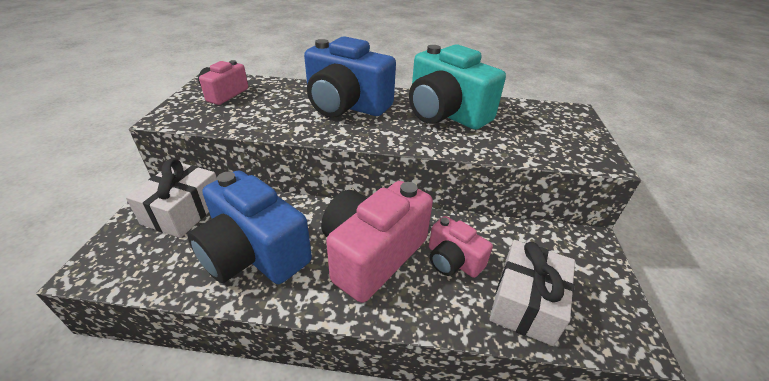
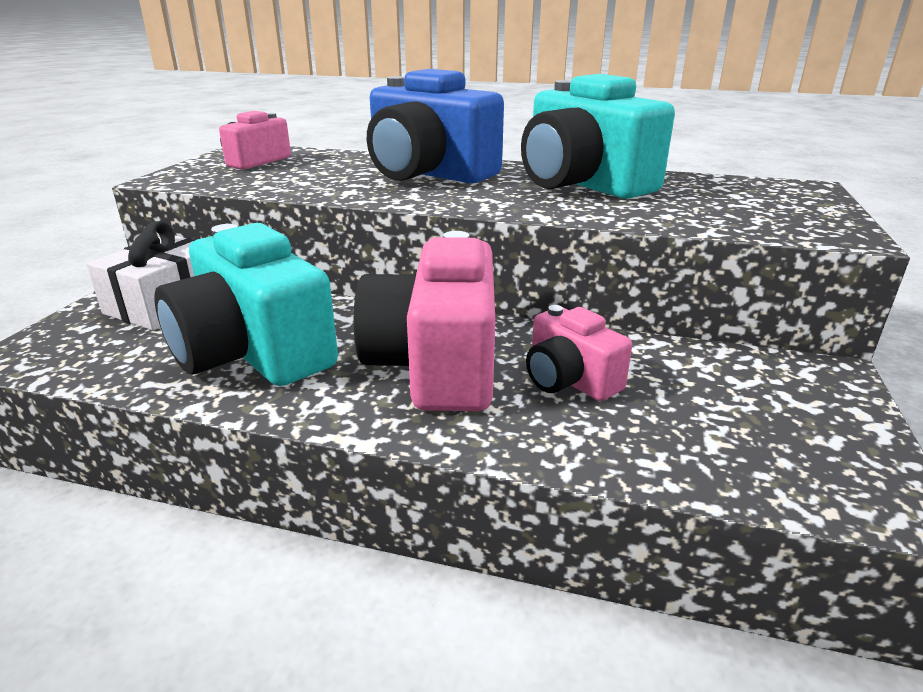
camera: 10 degrees right, 10 degrees down
blue camera [188,170,312,284] -> turquoise camera [154,223,338,386]
pink camera [321,181,433,303] -> pink camera turned 45 degrees counterclockwise [354,231,495,411]
white gift [489,240,575,346] -> none

